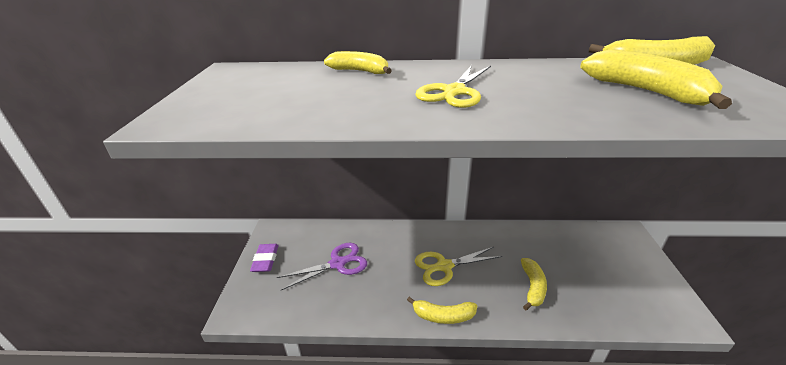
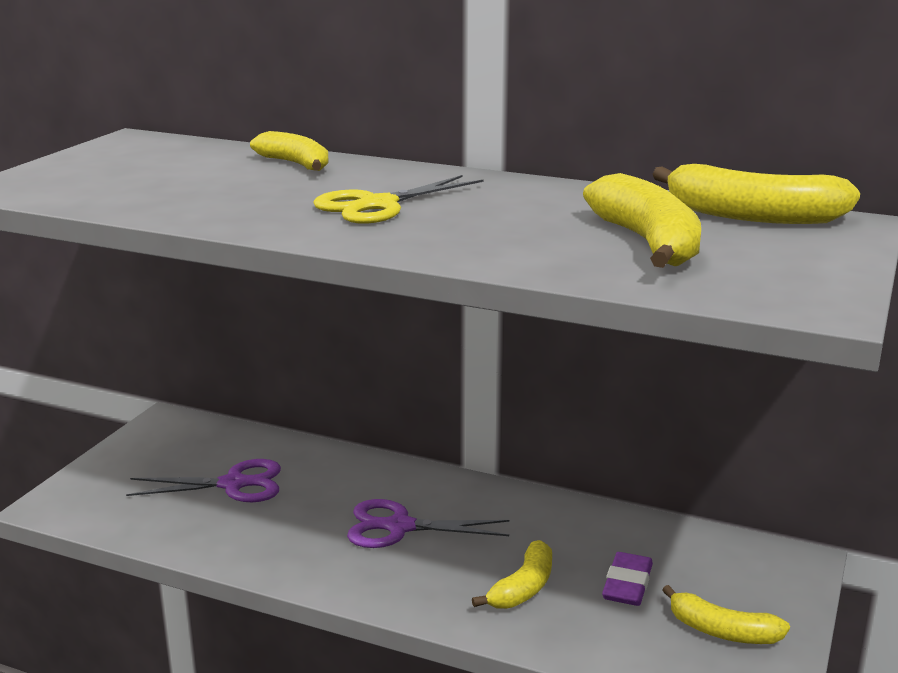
camera: 20 degrees right, 10 degrees down
purple eraser [250,244,279,272] -> purple eraser moved to [602,552,653,606]
yellow banana [407,296,477,324] -> yellow banana moved to [663,585,790,644]
yellow scissors [415,247,502,286] -> purple scissors [347,499,510,548]

